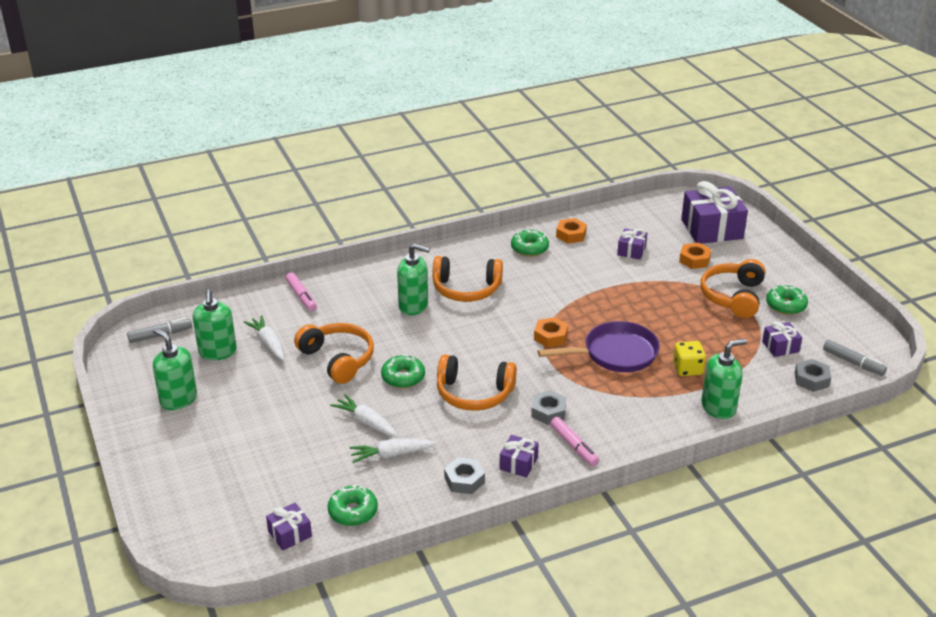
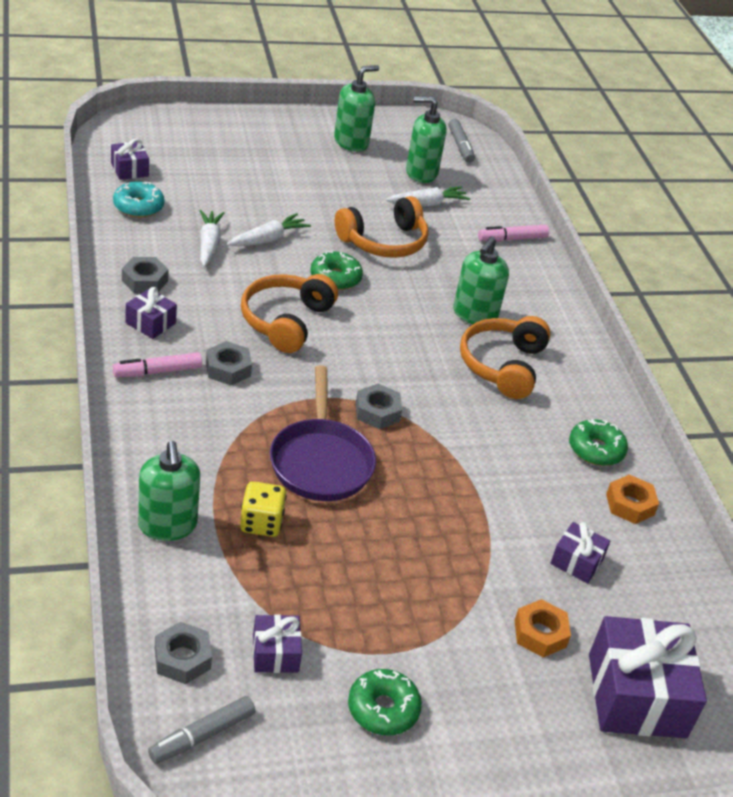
camera: 95 degrees right, 5 degrees up
green donut [328,485,378,526] -> turquoise donut [113,181,165,218]
orange nut [534,317,568,348] -> grey nut [356,384,402,429]
orange headphones [700,259,765,318] -> none

